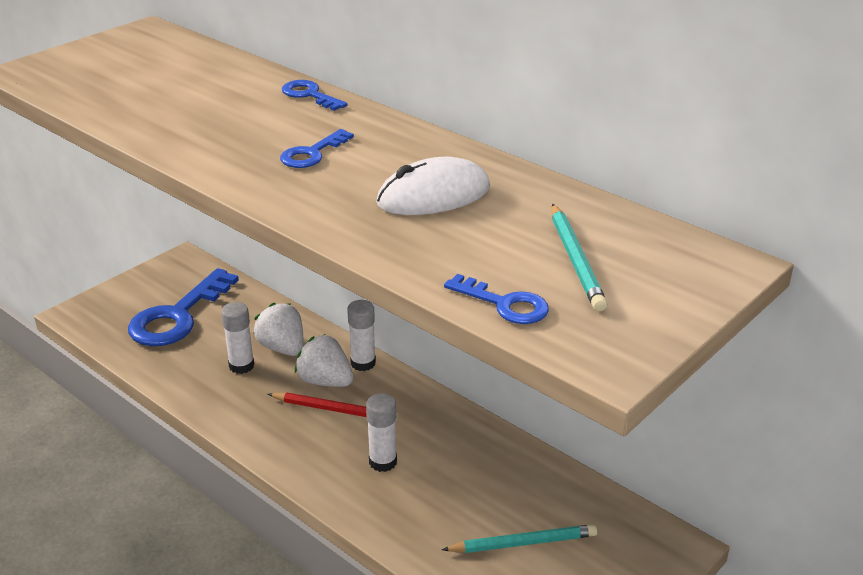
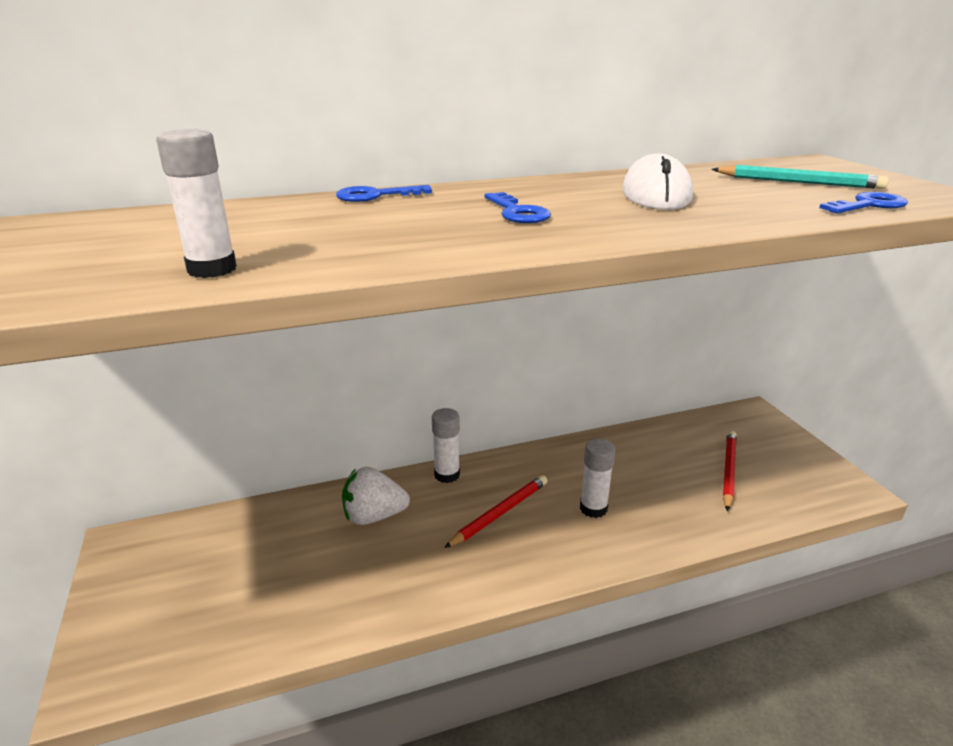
camera: 60 degrees left, 5 degrees down
blue key [128,268,239,346] -> none
white glue stick [221,302,254,374] -> white glue stick moved to [156,129,237,278]
white strawberry [295,334,354,387] -> none
turquoise pencil [442,524,597,553] -> red pencil [723,431,737,511]

